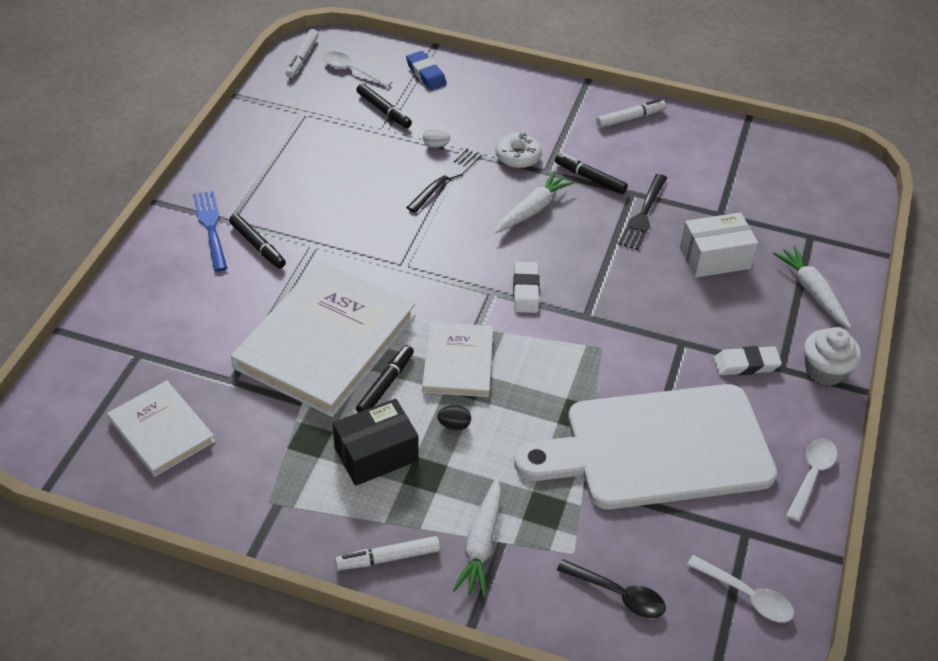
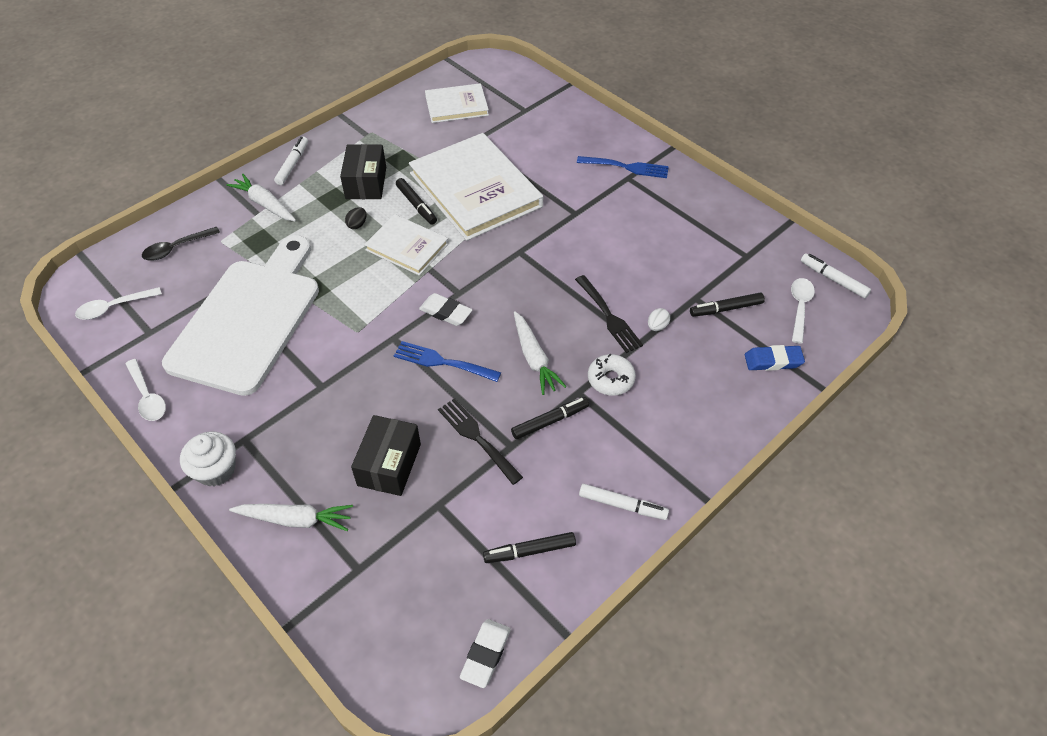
camera: 120 degrees right, 5 degrees up
black marker [229,214,286,269] -> black marker moved to [483,532,576,563]
white spoon [323,52,392,87] -> white spoon turned 45 degrees counterclockwise [791,278,815,344]
white marker [596,99,666,128] -> white marker turned 75 degrees counterclockwise [579,484,669,520]
white box [680,212,758,278] -> black box [351,415,421,496]
white eraser [714,346,782,375] -> white eraser moved to [460,619,511,688]
none -> blue fork [394,341,501,382]

